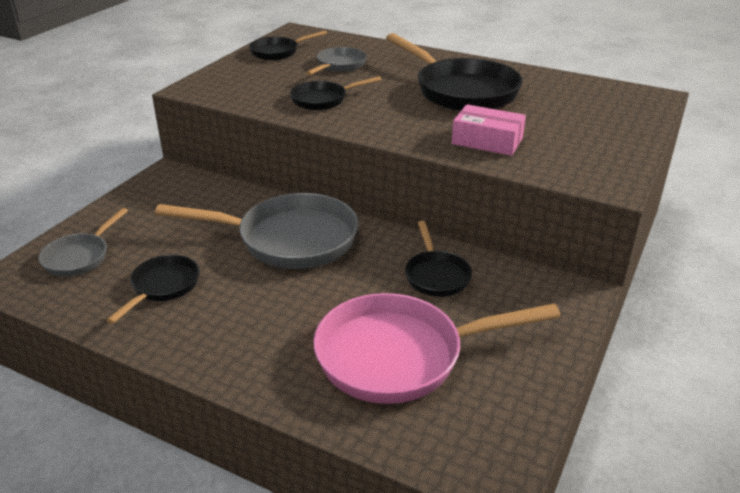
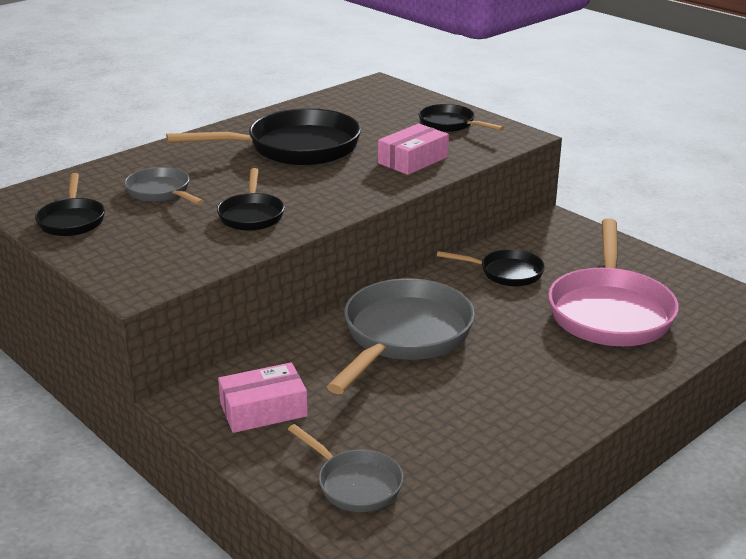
camera: 70 degrees left, 5 degrees down
black pan [107,255,199,324] -> black pan moved to [419,104,504,132]
none -> pink box [218,362,308,433]

